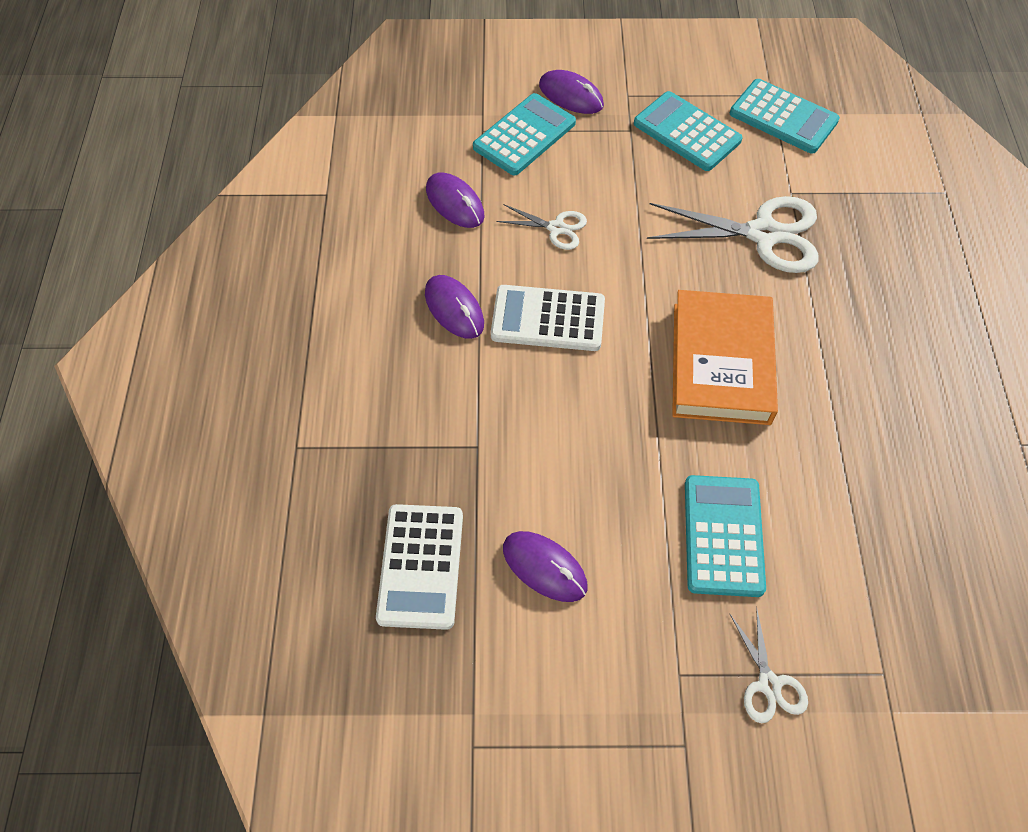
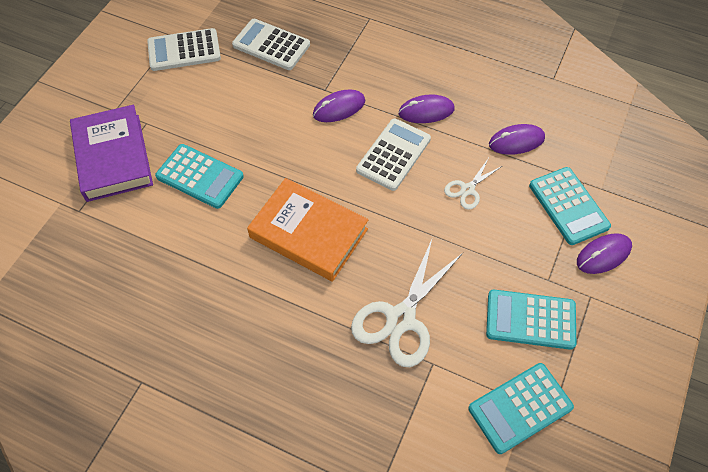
camera: 115 degrees right, 0 degrees up
purple mouse [503,531,588,602] -> purple mouse moved to [313,89,365,122]
turquoise calculator [634,91,743,171] -> turquoise calculator turned 150 degrees counterclockwise [486,290,576,350]
white scissors [730,607,808,723] -> purple book [70,105,153,202]
none -> white calculator [147,28,221,71]

